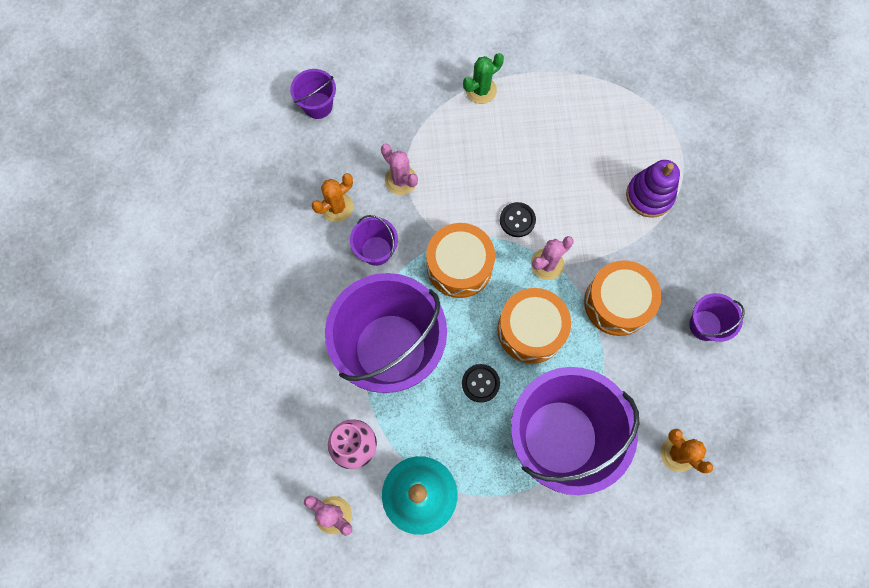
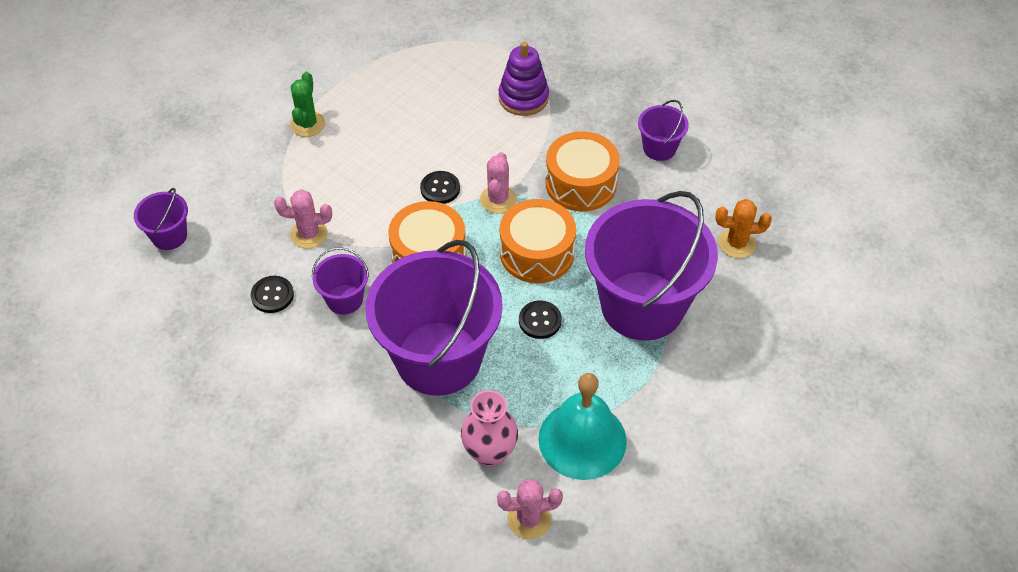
camera: 45 degrees left, 20 degrees down
orange cactus [312,173,353,222] -> black button [251,276,294,313]

